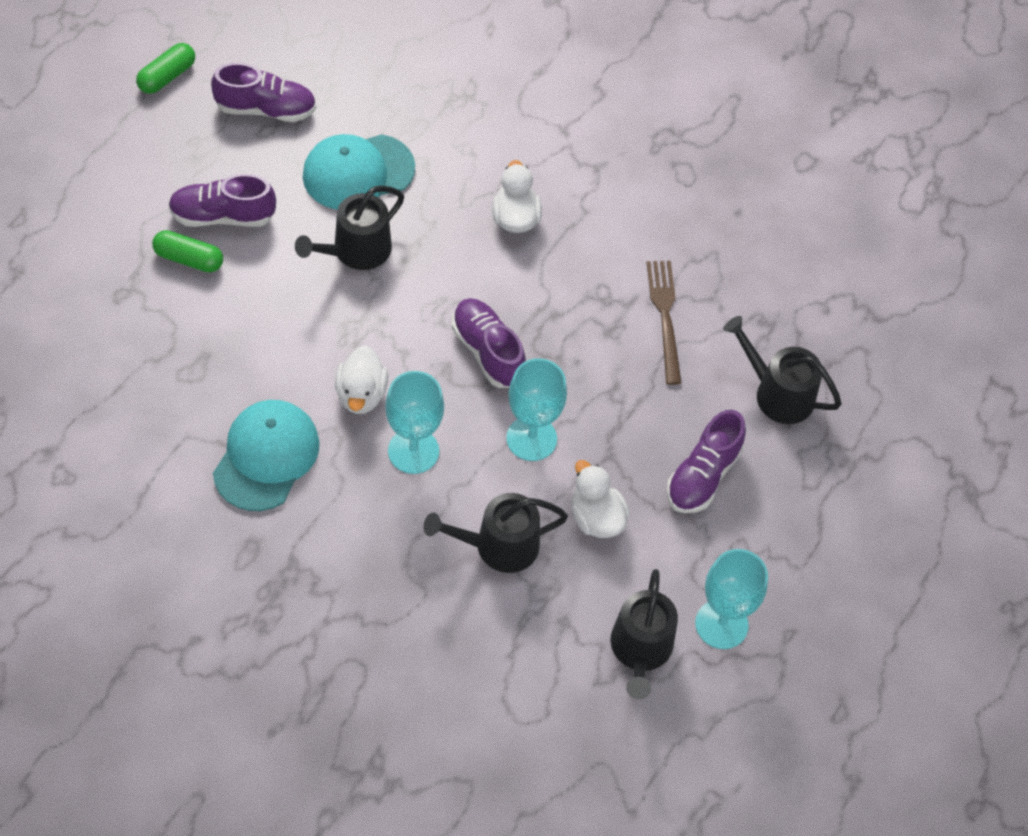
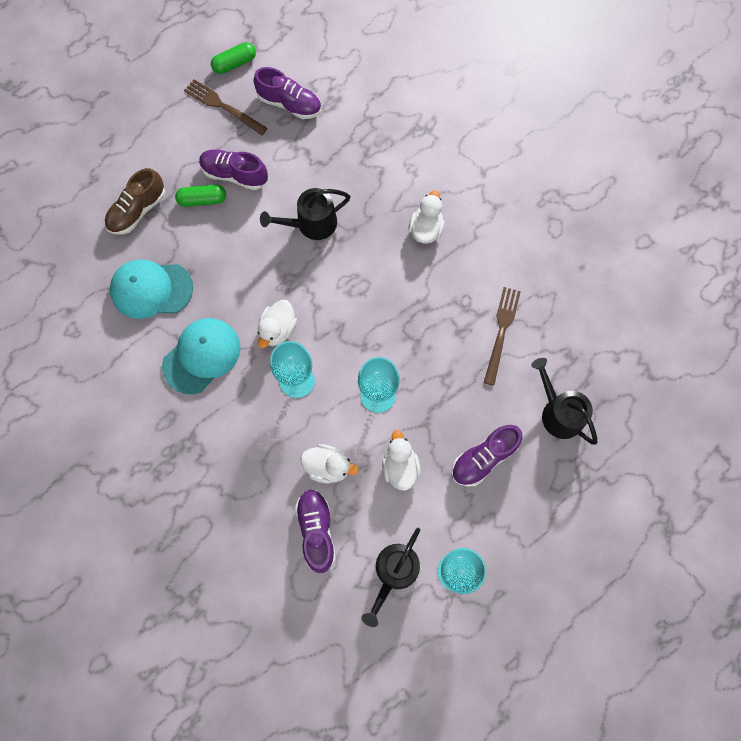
camera: 25 degrees right, 15 degrees up
green capsule [152,230,223,273] -> green capsule turned 45 degrees counterclockwise [175,185,226,207]
turquoise cap [303,134,415,210] -> turquoise cap moved to [110,260,193,319]
black watering can [424,493,568,573] -> white duck [301,444,358,484]
purple shoe [452,298,526,388] -> purple shoe moved to [295,489,336,573]
none -> brown shoe [105,168,165,235]
none -> brown fork [184,79,268,135]

